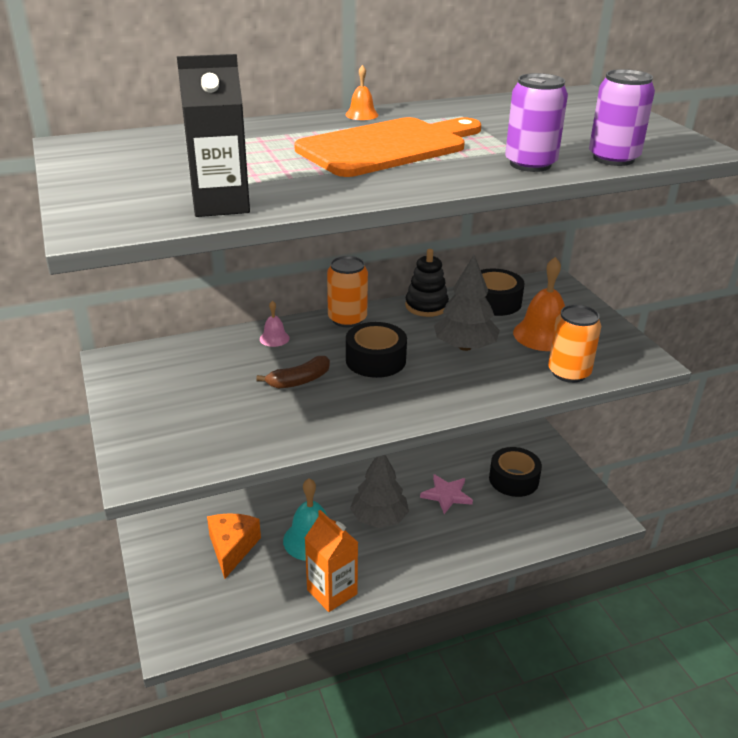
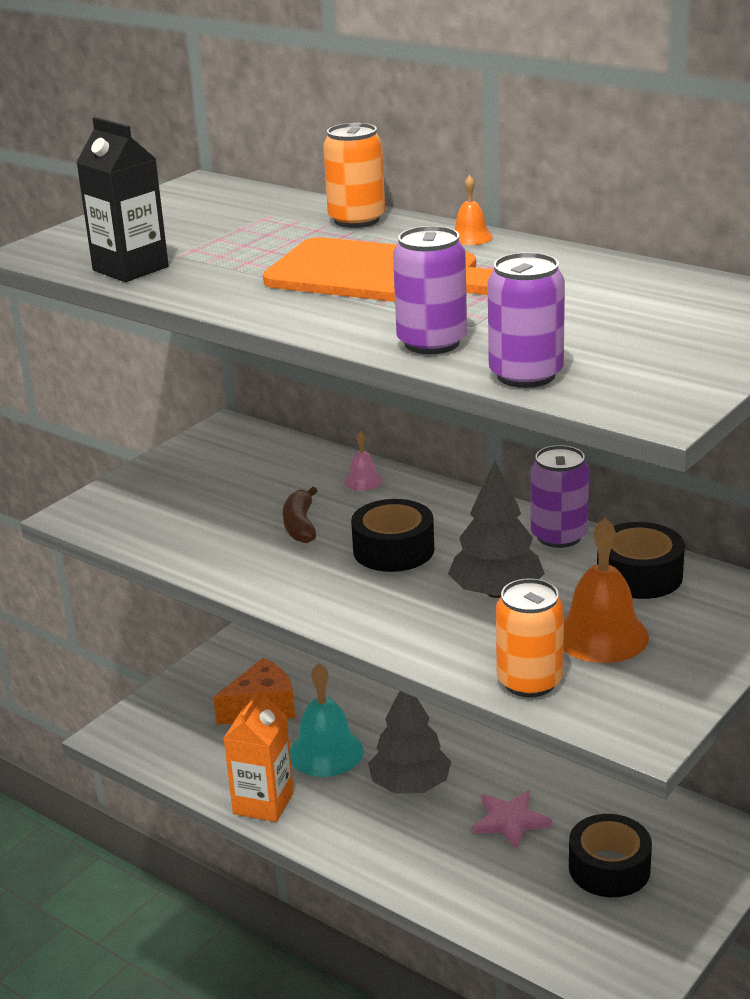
camera: 60 degrees right, 5 degrees down
brown banana [256,356,330,389] -> brown banana turned 60 degrees clockwise [283,487,317,543]
orange can [327,256,368,328] -> orange can moved to [323,123,385,228]
black stacking toy [405,249,449,317] -> purple can [531,445,589,548]

